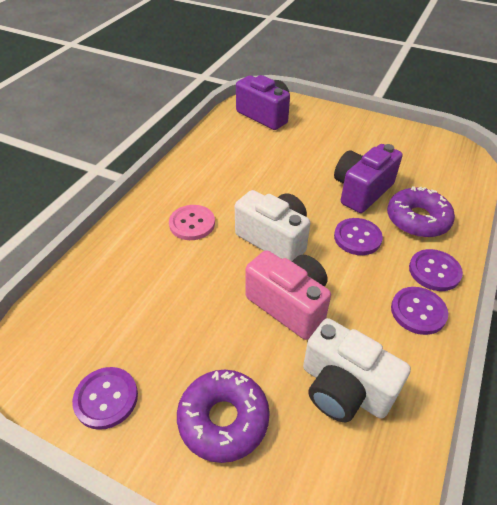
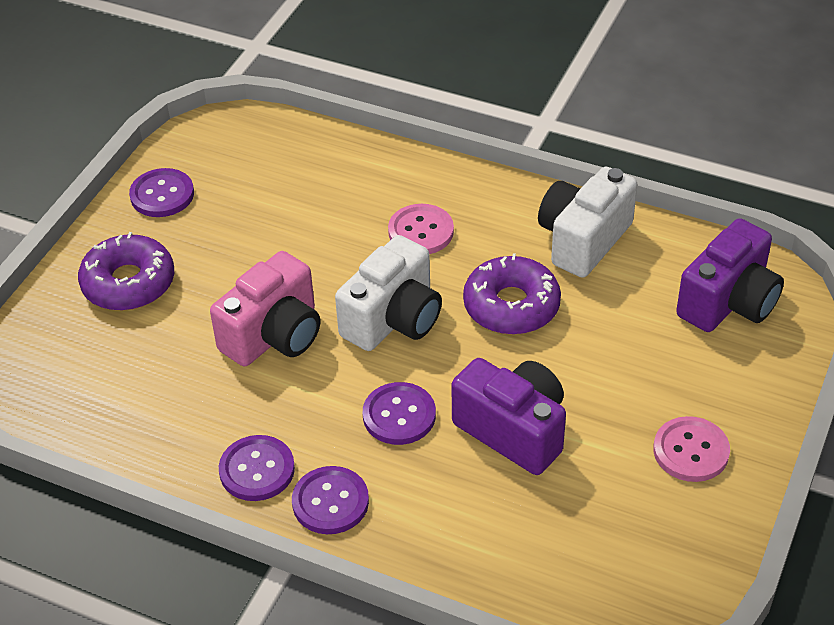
camera: 90 degrees right, 0 degrees up
white camera [303,318,411,422] -> white camera moved to [538,167,637,278]
purple donut [387,186,455,238] -> purple donut moved to [463,253,561,335]
none -> pink button [653,416,730,482]

